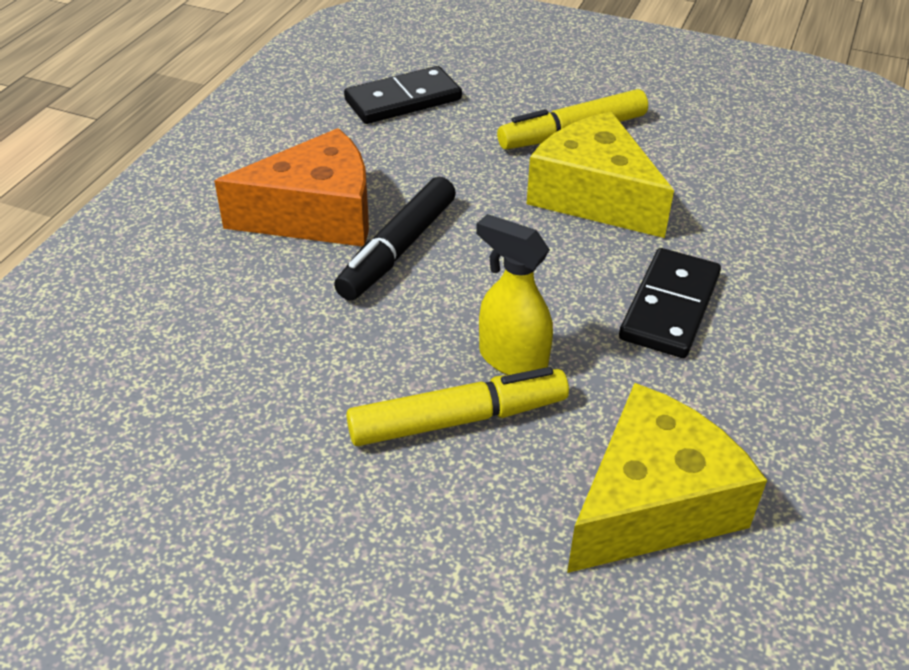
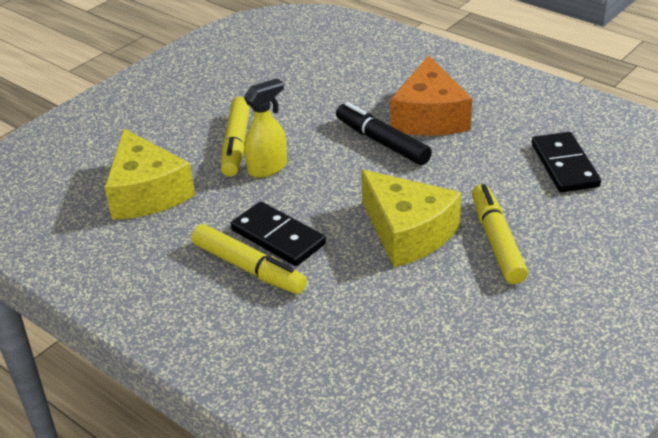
camera: 110 degrees right, 5 degrees down
yellow cheese [527,112,674,238] -> yellow cheese turned 75 degrees clockwise [361,170,461,267]
none -> yellow marker [191,224,307,294]

